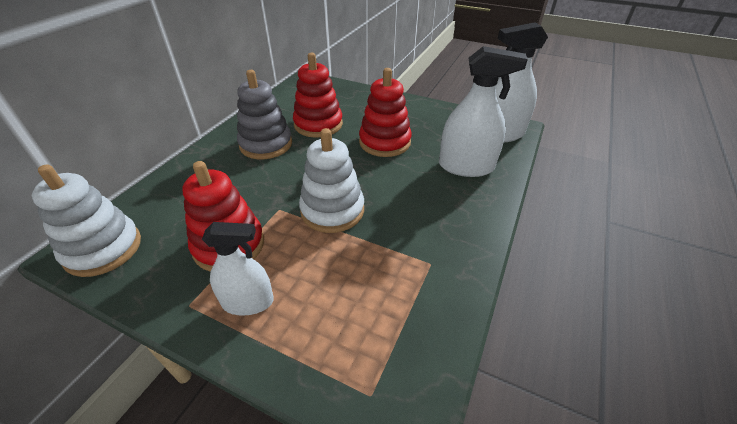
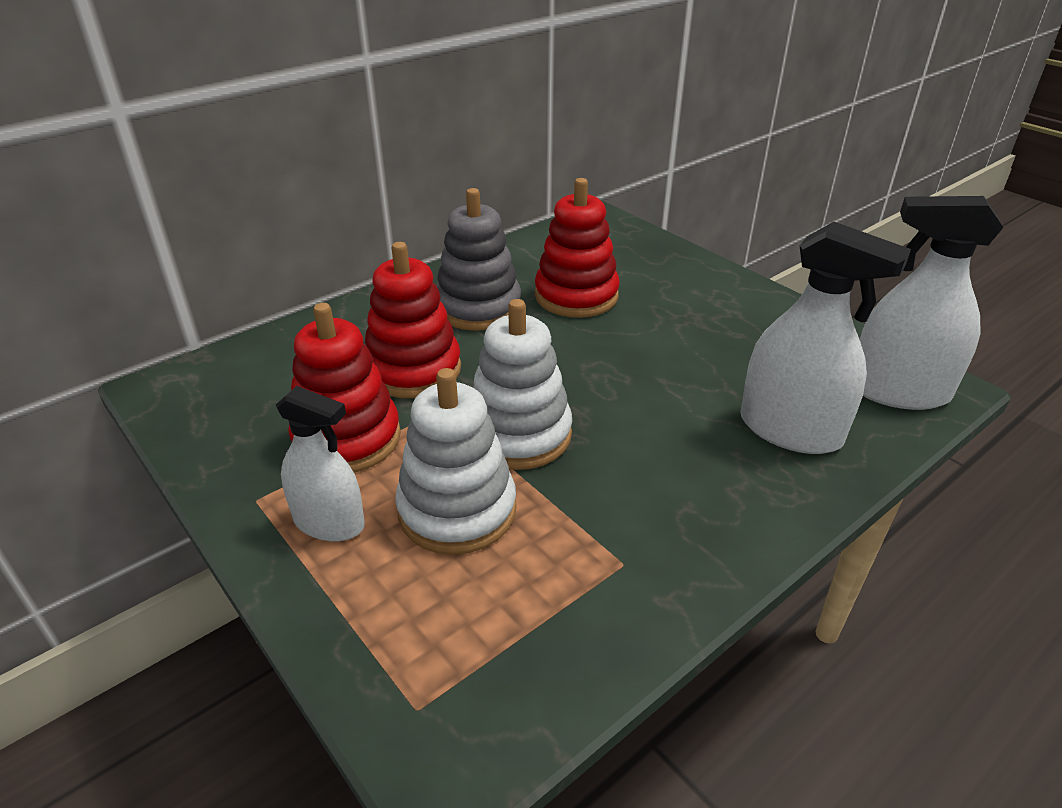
camera: 25 degrees right, 5 degrees down
white stacking toy [32,164,141,277] -> white stacking toy moved to [395,368,517,555]
red stacking toy [359,68,412,157] -> red stacking toy moved to [365,242,461,398]

